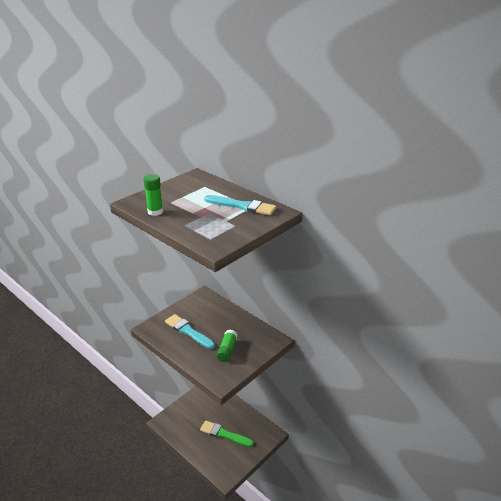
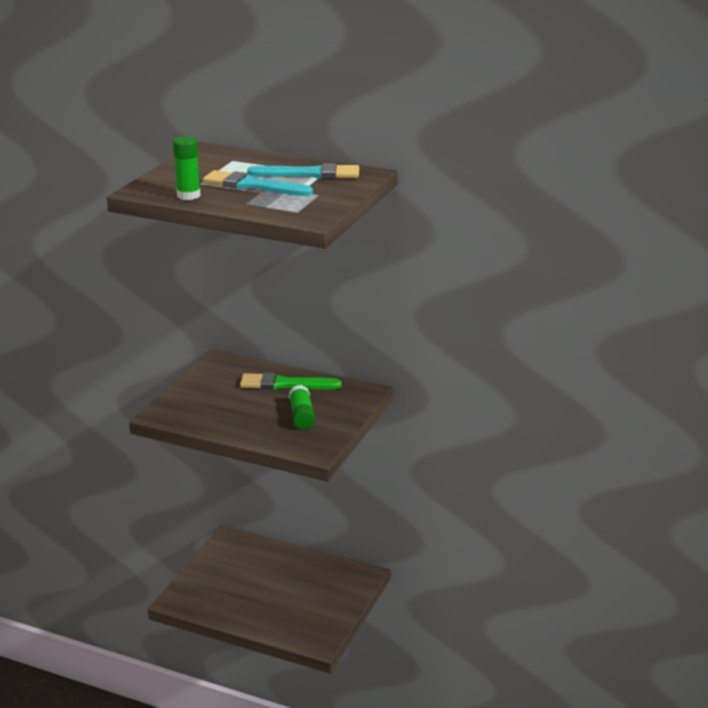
camera: 20 degrees left, 5 degrees down
turquoise brush [165,314,215,349] -> turquoise brush moved to [203,170,313,196]
green brush [200,420,254,447] -> green brush moved to [240,372,342,390]

